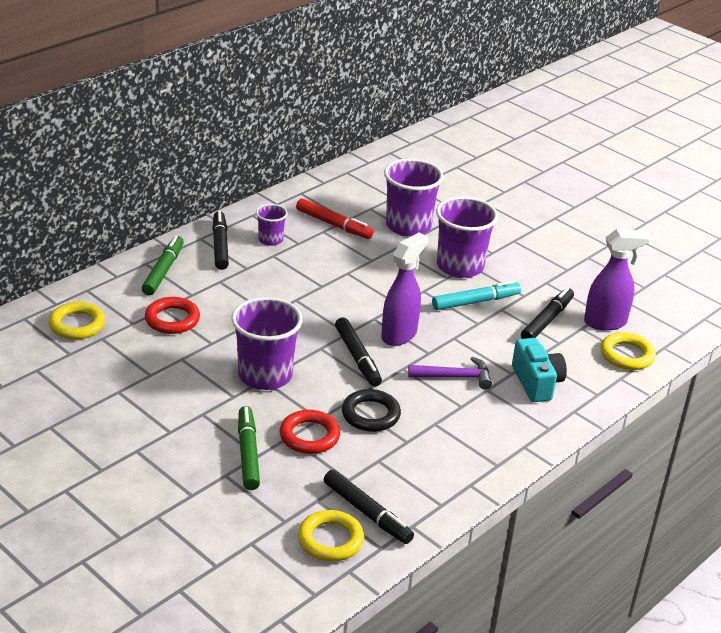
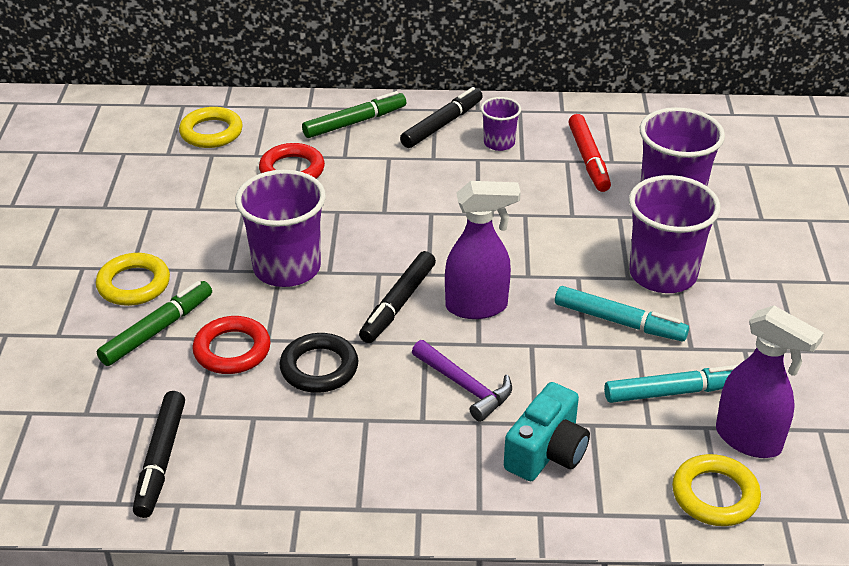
camera: 50 degrees right, 5 degrees up
yellow ring [298,510,364,562] -> yellow ring moved to [96,253,170,306]
black marker [521,287,574,339] -> turquoise marker [604,365,738,403]

